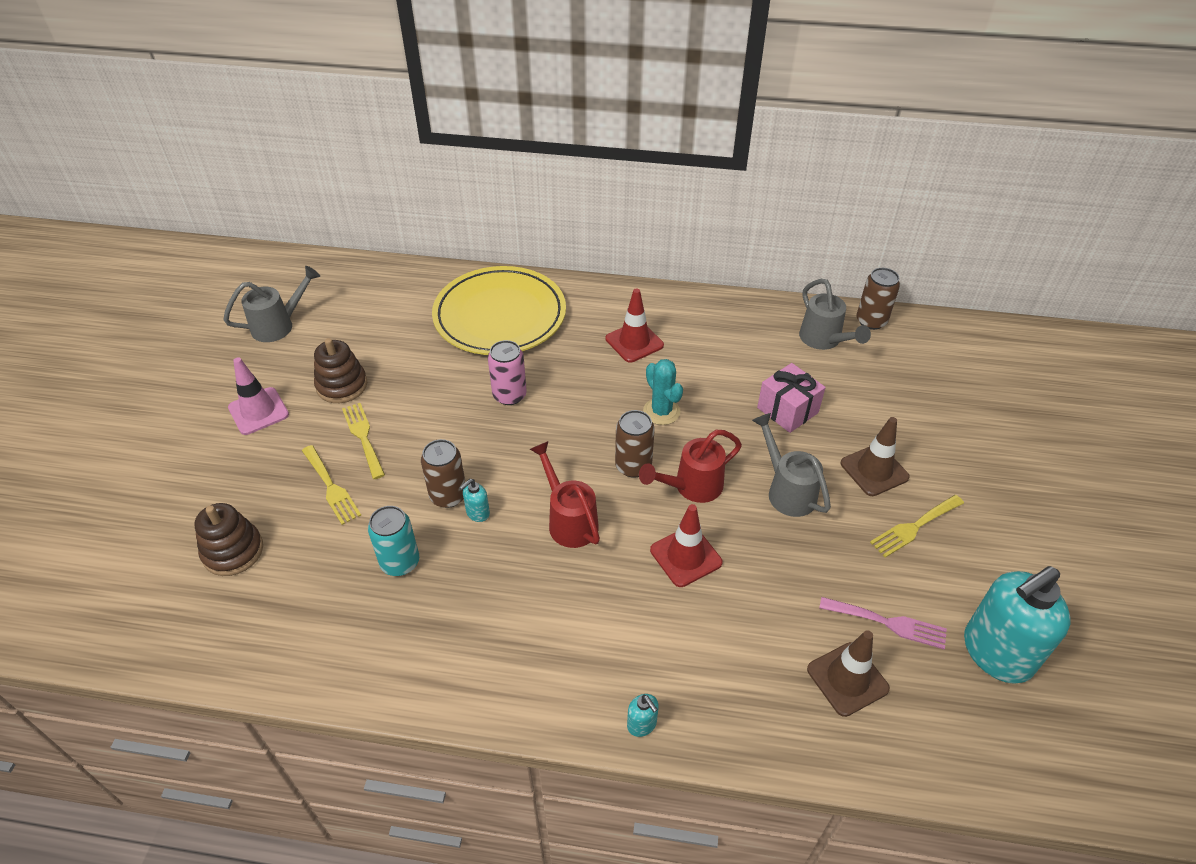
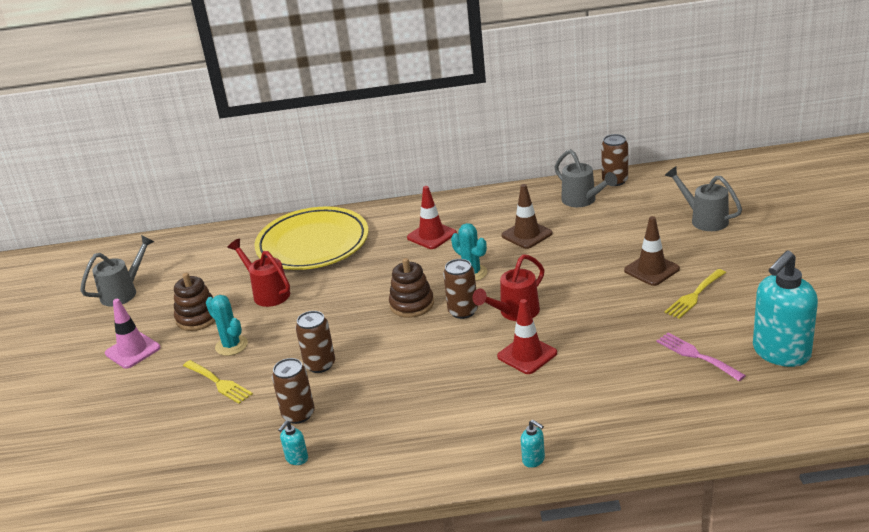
camera: 10 degrees left, 15 degrees down
brown stacking toy [195,503,263,576] -> brown stacking toy moved to [389,258,434,318]
yellow fork [342,403,385,479] -> turquoise cactus [206,295,248,356]
turquoise can [368,506,419,576] -> brown can [272,358,315,424]
turquoise soap dispenser [459,479,490,522] -> turquoise soap dispenser moved to [278,421,308,465]
pink can [488,340,527,405] -> none
red watering can [530,441,600,548] -> red watering can moved to [227,239,290,307]
grey watering can [752,413,831,517] -> grey watering can moved to [665,166,742,231]
pink gift [757,363,826,433] -> none
brown traffic cone [807,630,890,717] -> brown traffic cone moved to [501,184,553,249]
pink fork [819,597,947,649] -> pink fork turned 135 degrees counterclockwise [656,333,746,381]

